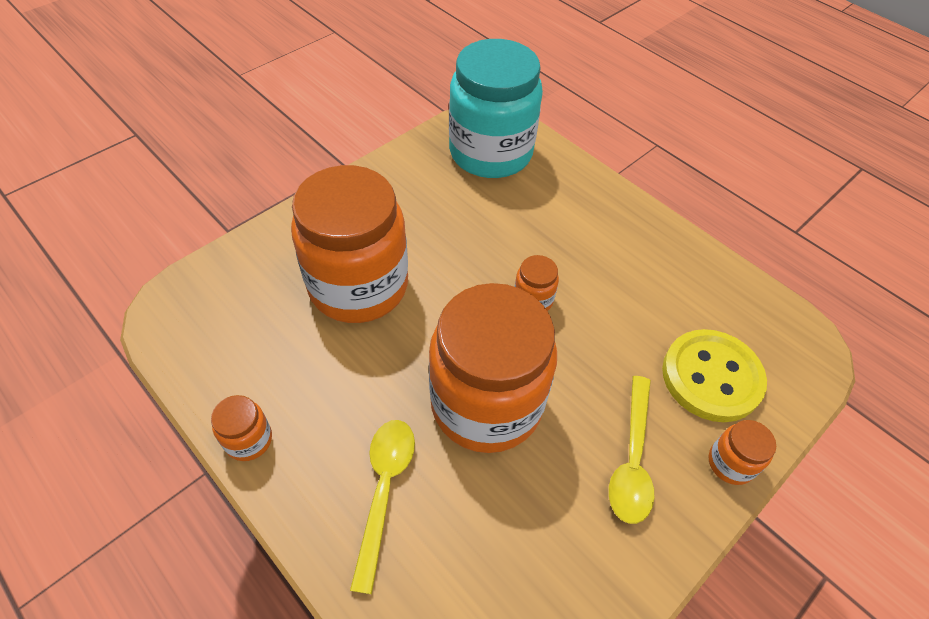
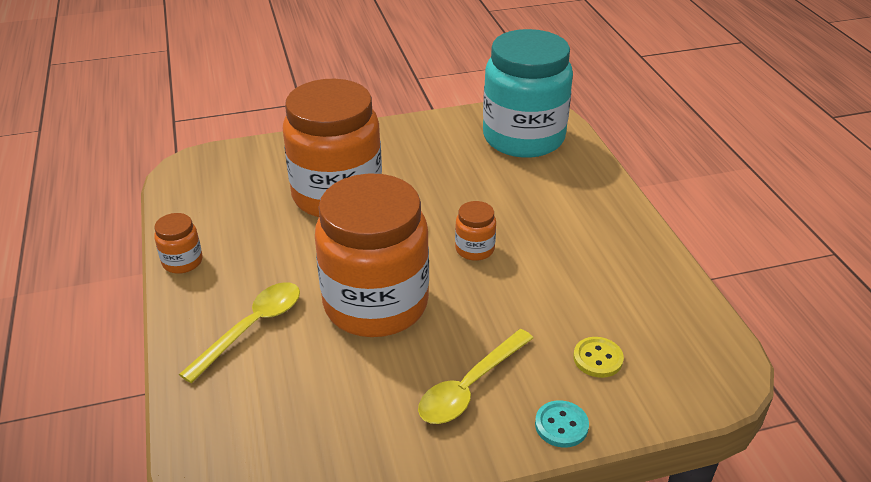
camera: 30 degrees right, 15 degrees down
yellow button [662,329,767,422] -> yellow button [573,337,624,378], size x0.48
orange jar [708,420,776,485] -> turquoise button [535,400,589,448]

